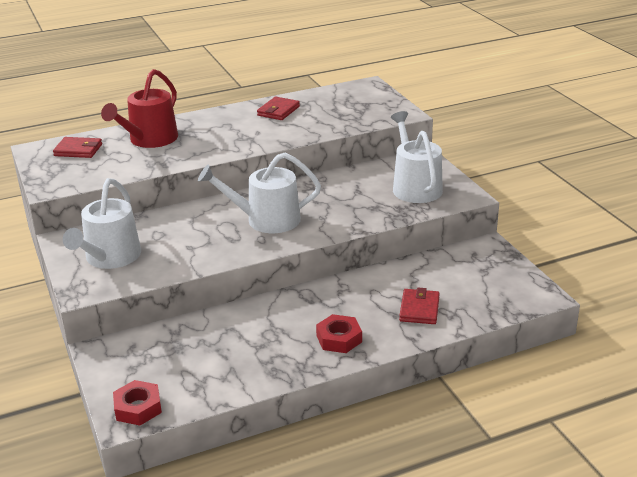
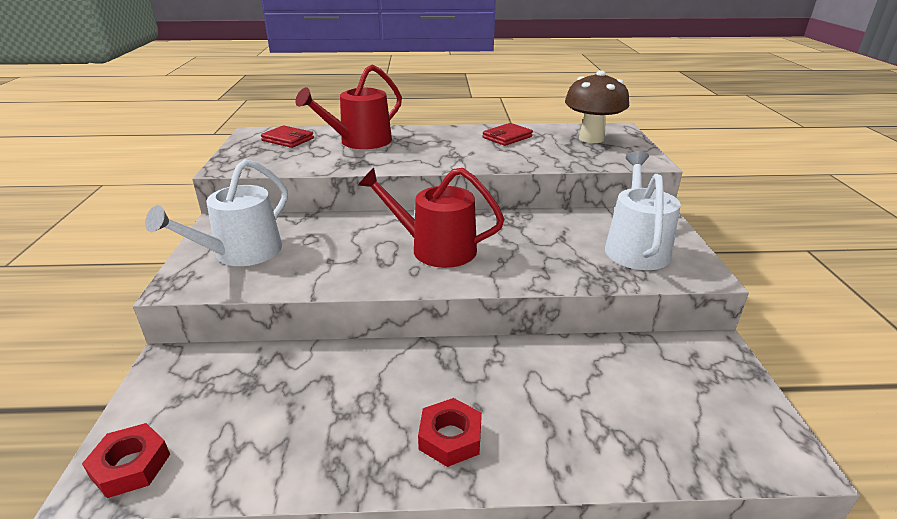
camera: 20 degrees right, 0 degrees up
white watering can [198,153,321,233] -> red watering can [358,168,504,268]
red wallet [399,288,440,324] -> none
none -> brown mushroom [565,70,629,143]

